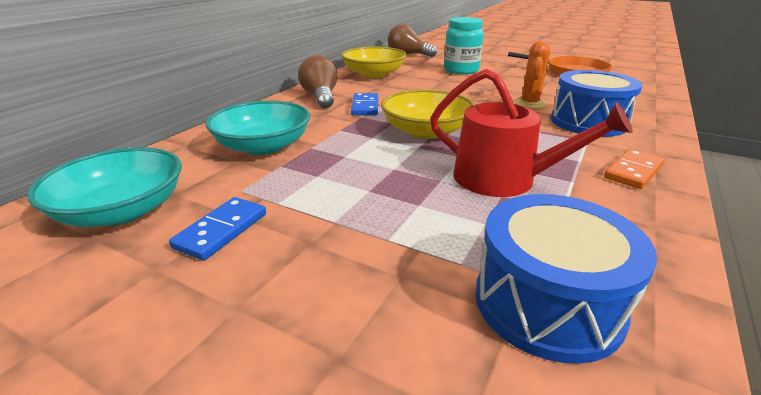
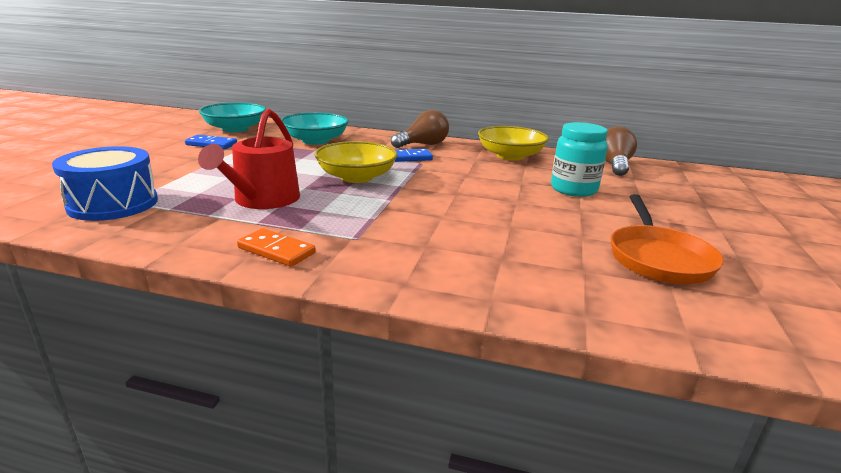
camera: 75 degrees right, 5 degrees down
orange cactus [514,41,550,109] -> none
blue drum [551,70,643,137] -> none

